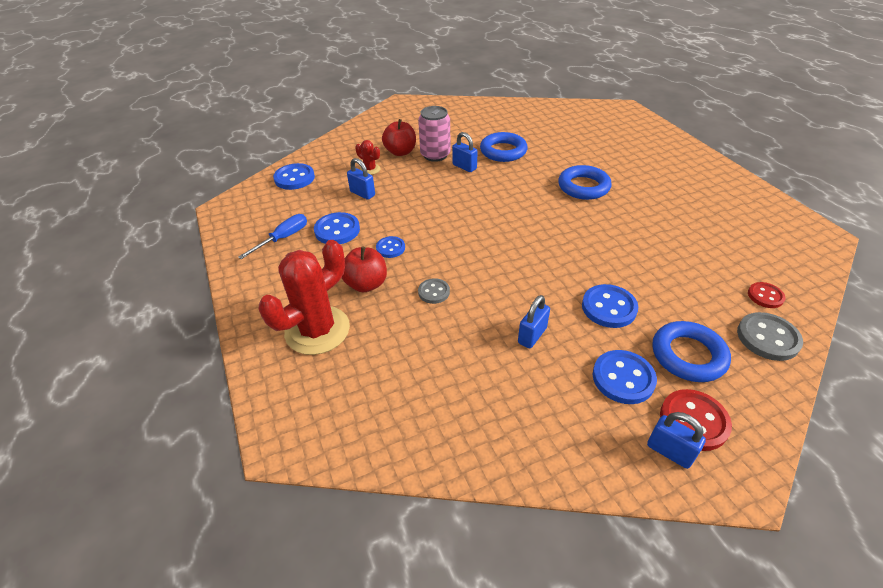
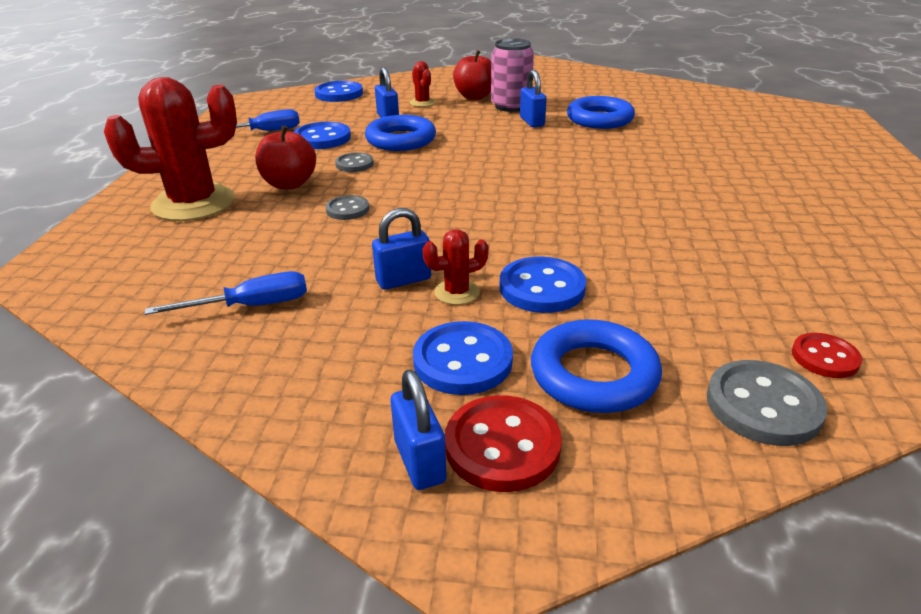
camera: 30 degrees right, 10 degrees down
blue button [376,236,405,258] -> grey button [335,152,374,172]
blue ring [558,165,612,200] -> blue ring moved to [365,115,436,151]
none -> blue screwdriver [145,271,307,315]
none -> red cactus [422,229,489,305]

